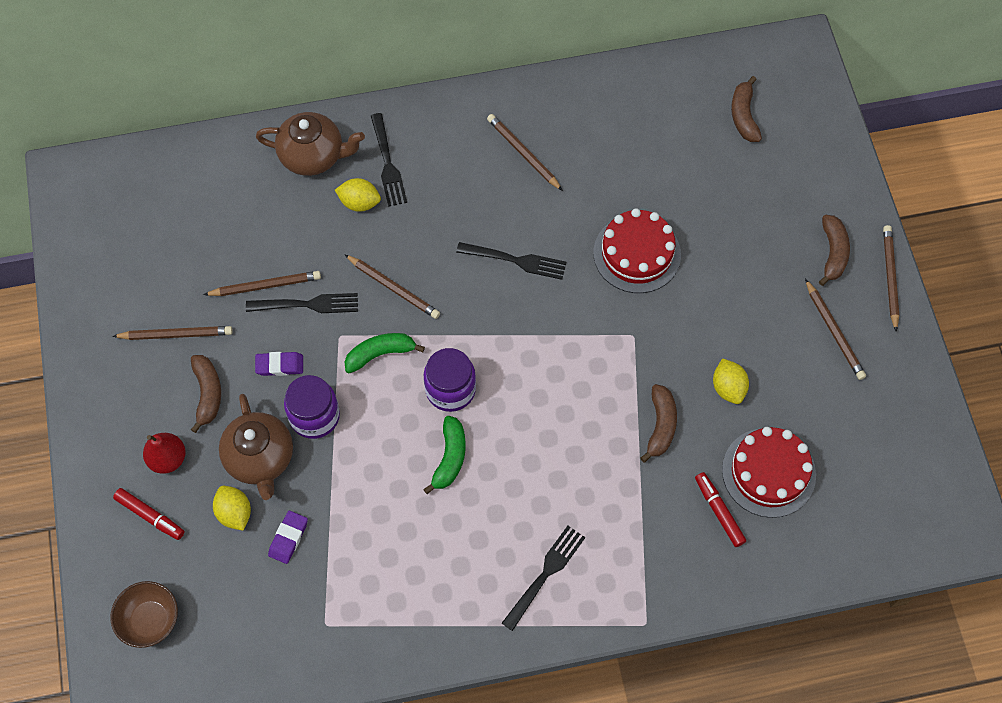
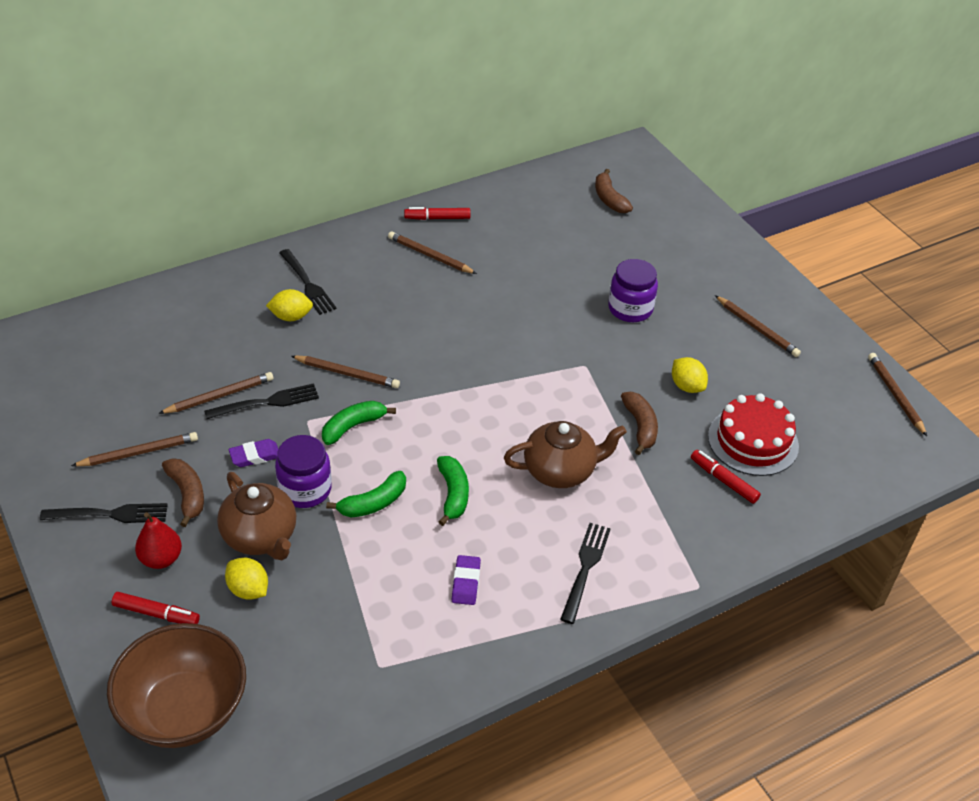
camera: 20 degrees left, 20 degrees down
brown bowl [110,581,178,648] -> brown bowl [107,623,246,748], size x1.77
brown teapot [256,112,365,176] -> brown teapot moved to [504,421,627,488]
purple eraser [268,511,308,564] -> purple eraser moved to [452,555,481,605]
purple jar [424,348,476,412] -> purple jar moved to [608,259,658,322]
black fork [456,242,566,280] -> black fork moved to [40,503,168,523]
red cake [593,208,681,293] -> none
brown banana [819,215,850,286] -> none
brown pencil [883,225,899,332] -> brown pencil moved to [868,353,927,436]
none -> green banana [326,471,406,517]
none -> red marker [404,207,470,220]

